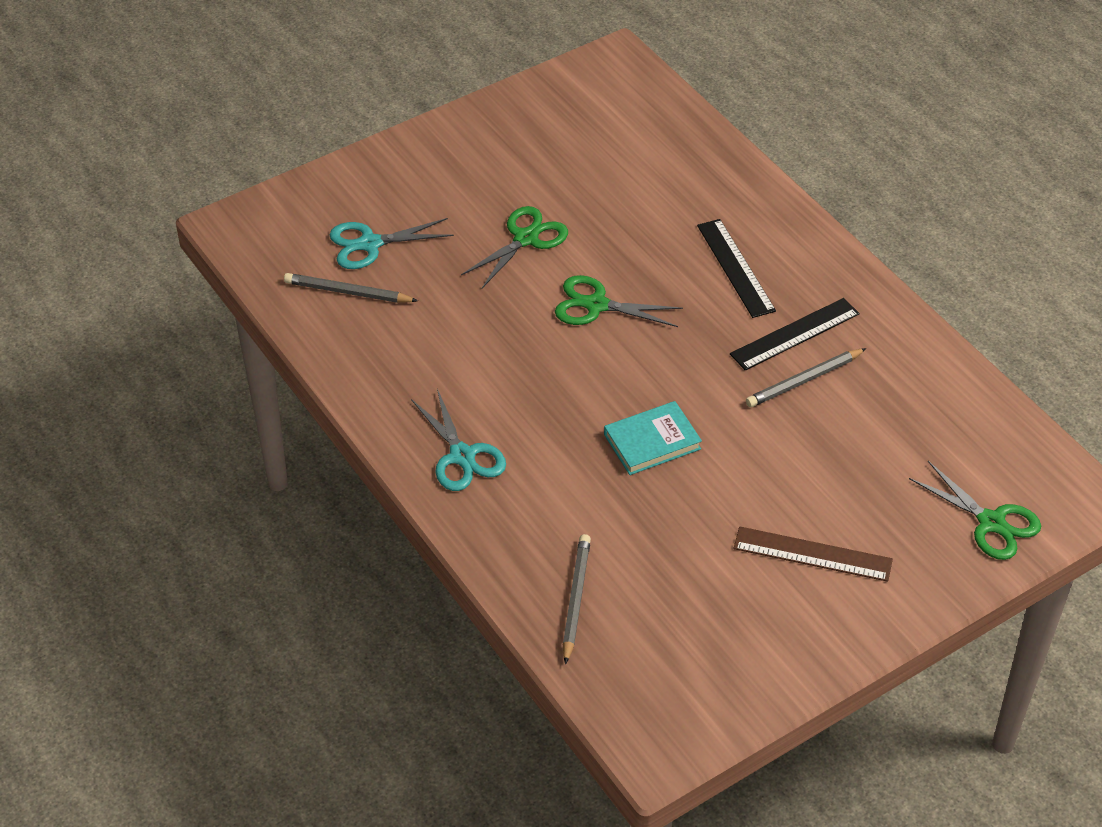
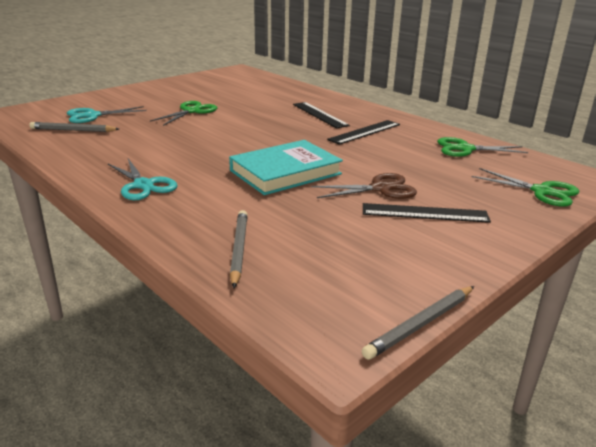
camera: 10 degrees left, 20 degrees down
green scissors [555,275,683,327] -> green scissors moved to [437,137,528,157]
turquoise book [604,401,702,475] -> turquoise book [229,140,343,195], size x1.58
brown ruler [734,526,893,582] -> black ruler [363,203,491,223]
grey pencil [746,348,866,407] -> grey pencil moved to [362,286,474,360]
none -> brown scissors [311,173,417,199]

